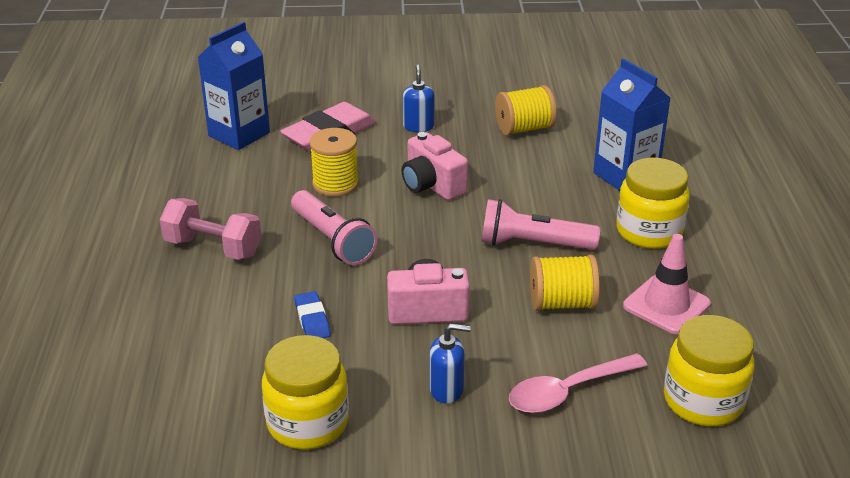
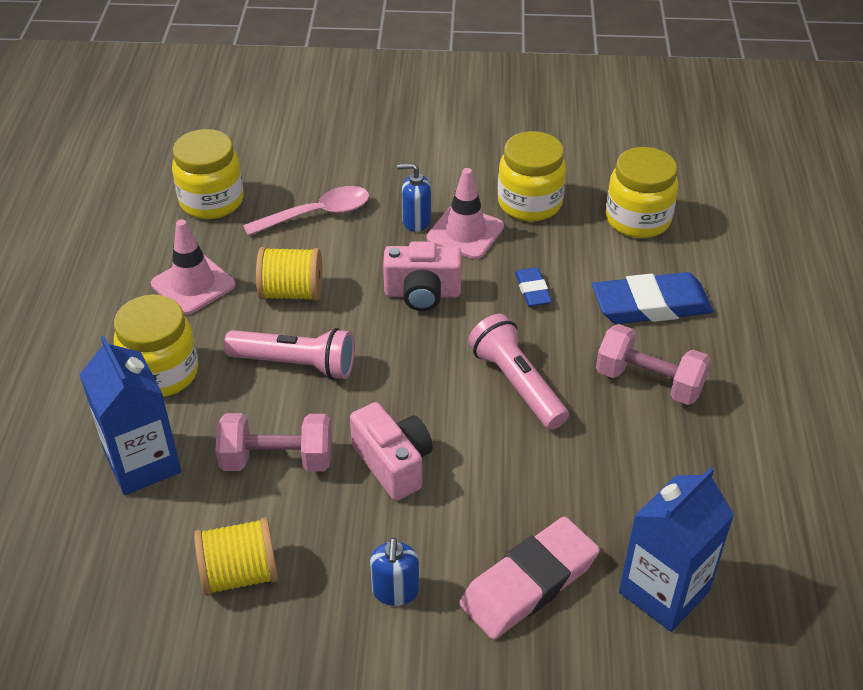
camera: 175 degrees left, 10 degrees up
yellow spool [309,128,359,197] -> none
none -> pink dumbbell [215,413,332,472]
none -> pink traffic cone [426,168,504,259]
none -> blue eraser [592,272,713,324]
none -> yellow jar [606,147,678,238]

